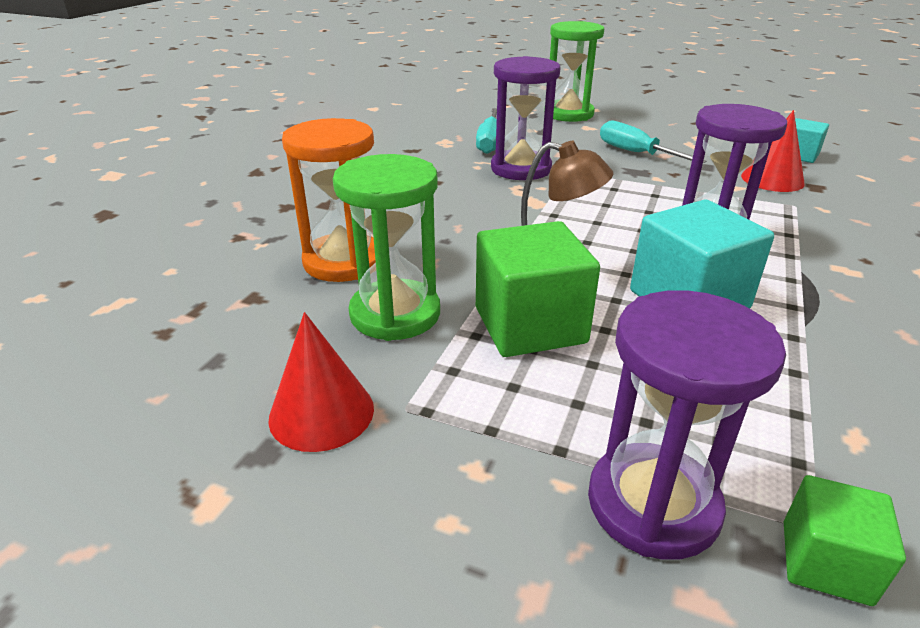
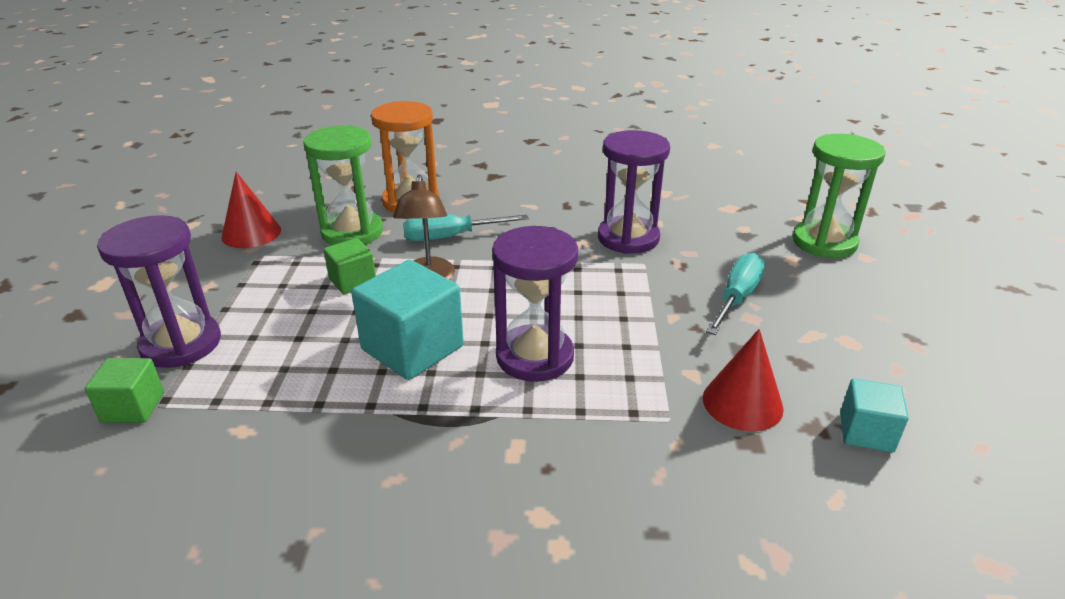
camera: 70 degrees right, 0 degrees up
turquoise screwdriver [476,108,497,154] -> turquoise screwdriver moved to [403,214,529,241]
green cube [476,221,600,357] -> green cube [324,238,376,294], size x0.56

